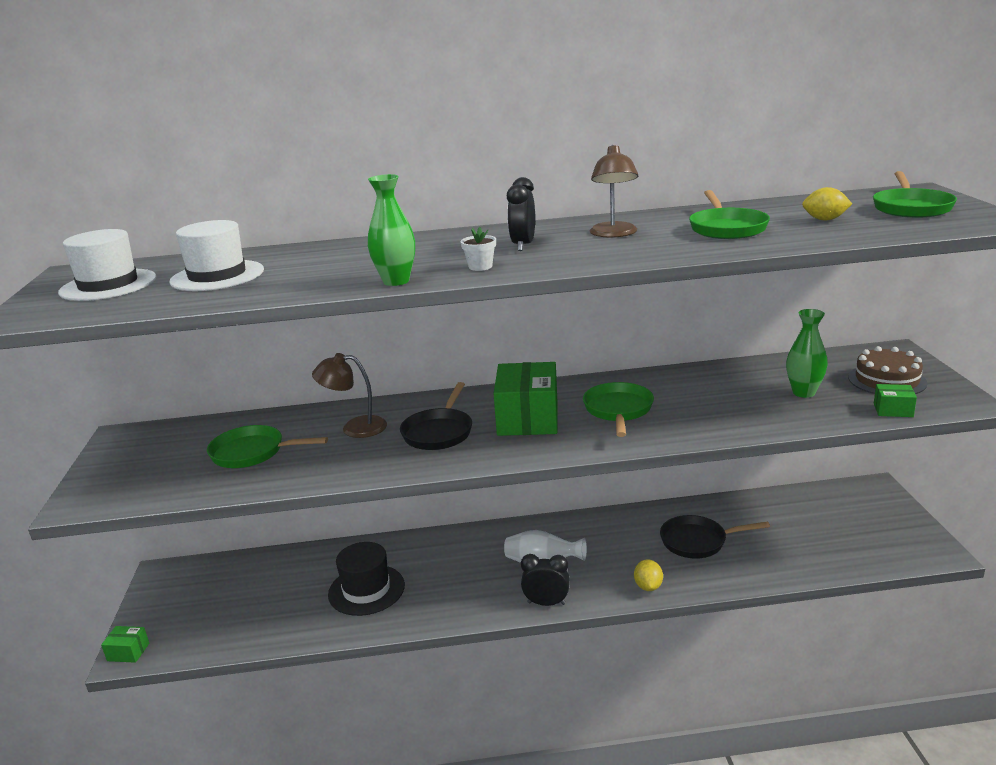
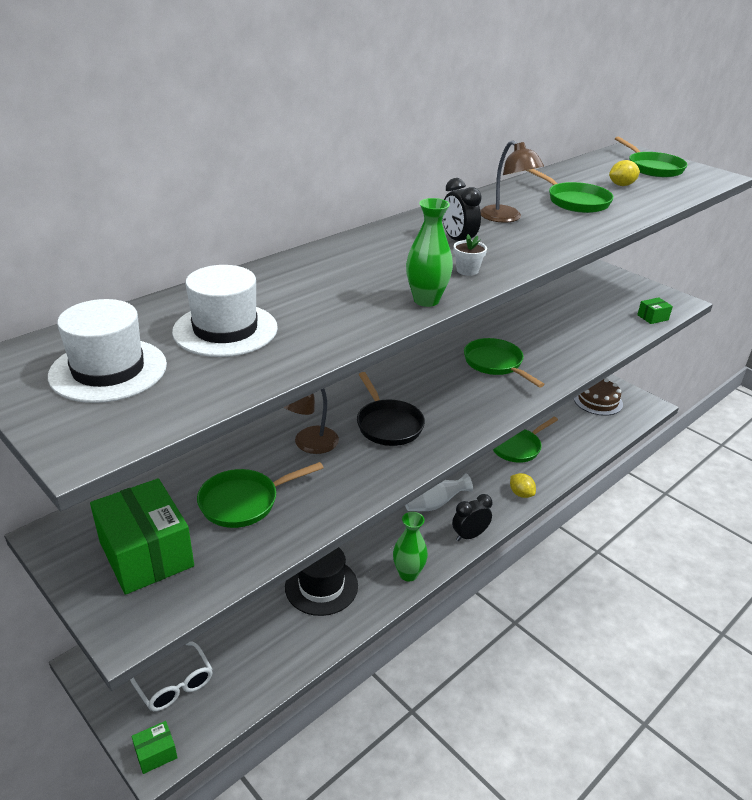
camera: 40 degrees left, 10 degrees up
green box [494,362,558,436] -> green box moved to [90,478,194,595]
black pan [660,515,770,559] -> green pan [493,417,558,463]
green vase [786,309,828,398] -> green vase moved to [393,512,428,582]
brown cake [848,346,927,394] -> brown cake moved to [574,378,623,416]
none -> white glasses [130,641,213,711]

